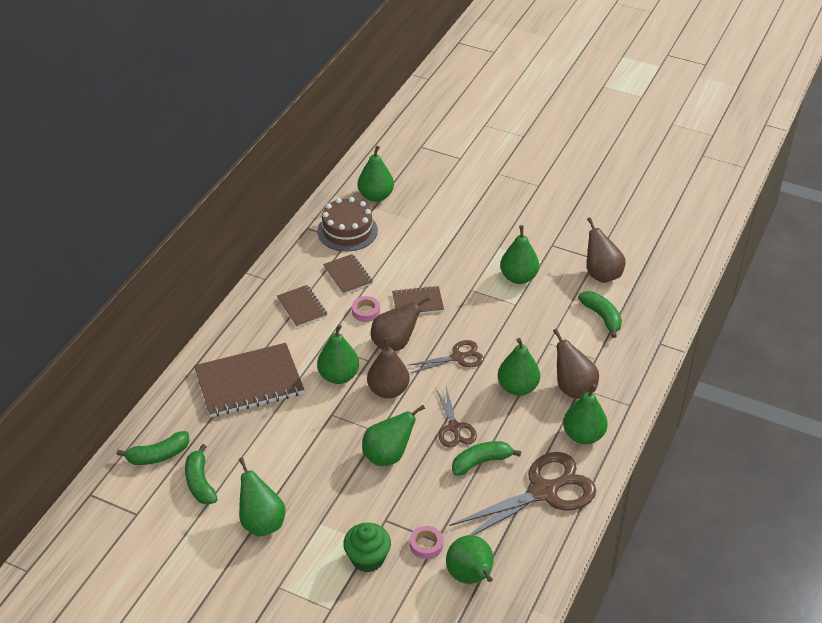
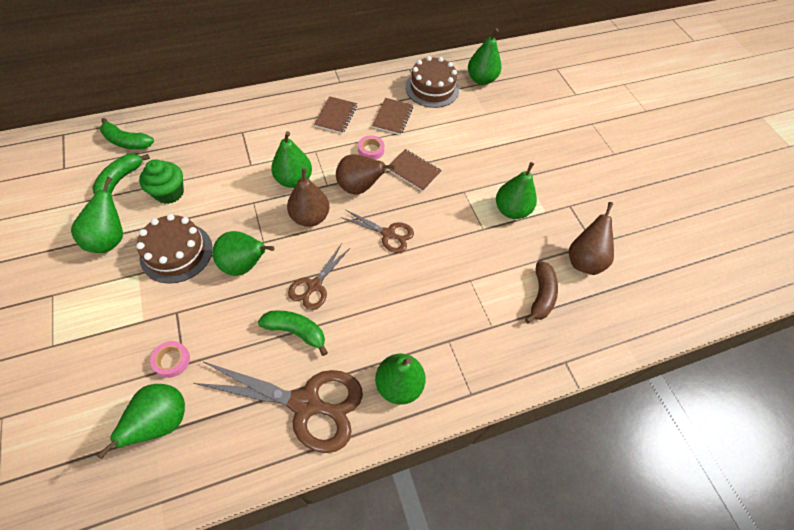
camera: 40 degrees right, 15 degrees up
brown notebook [194,343,304,417] -> none
green cupcake [343,523,391,572] -> green cupcake moved to [139,159,184,204]
green pear [498,338,540,396] -> none
brown pear [553,329,599,399] -> none
green banana [578,291,622,338] -> brown banana [525,261,558,323]
none -> brown cake [136,214,213,284]

